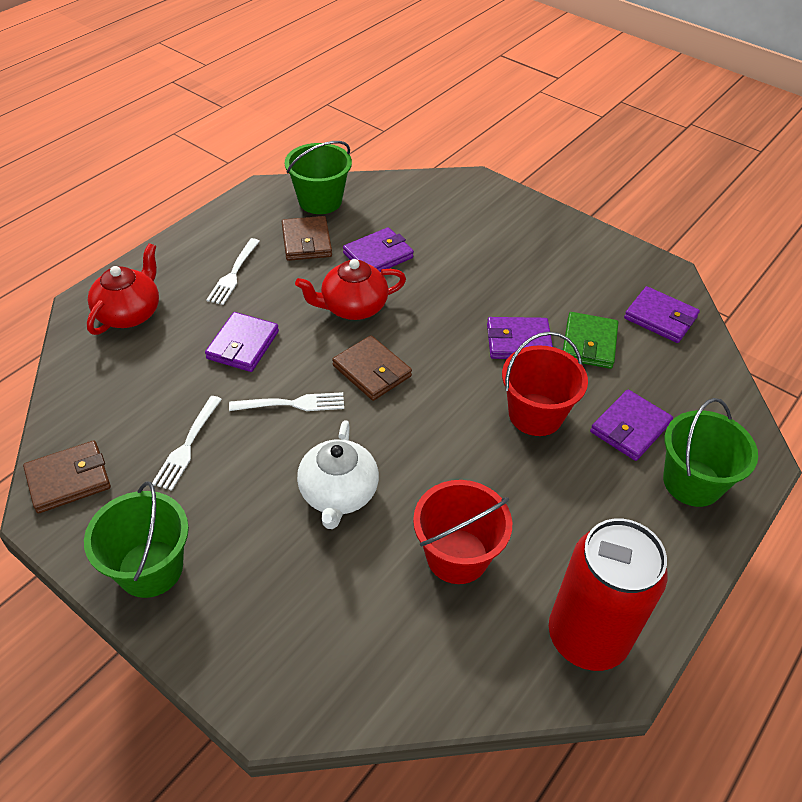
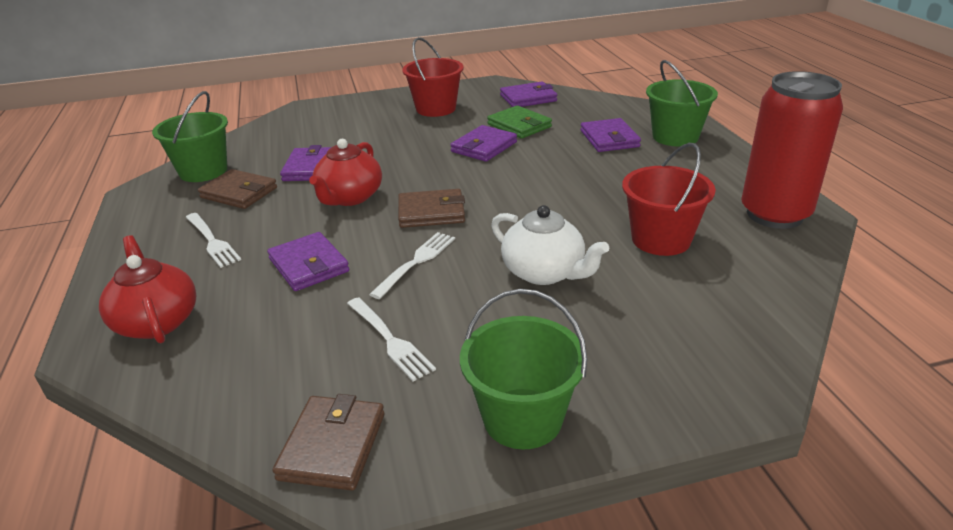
camera: 50 degrees left, 15 degrees down
red bucket [502,332,588,436] -> red bucket moved to [402,37,464,117]

